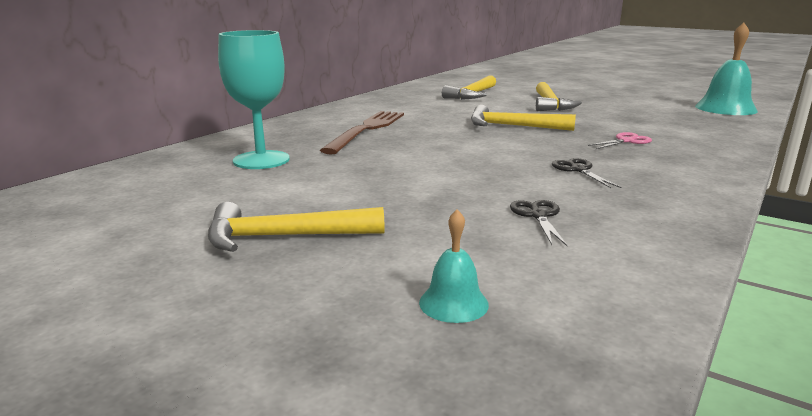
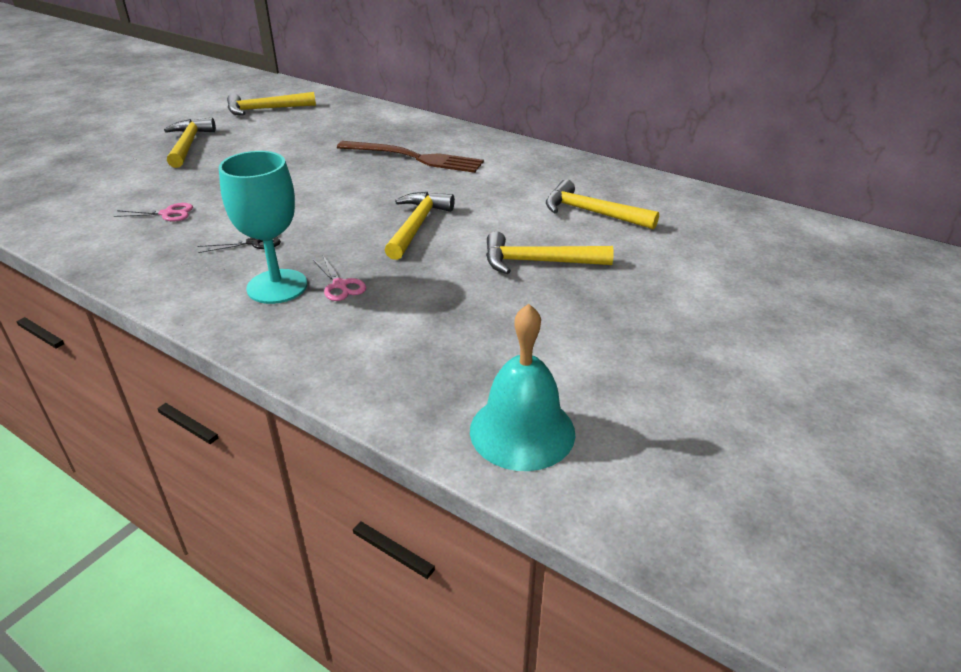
camera: 90 degrees right, 15 degrees up
turquoise goblet [218,30,290,169] -> turquoise goblet moved to [219,151,307,304]
turquoise bell [419,209,489,323] -> none
black scissors [510,200,568,246] -> pink scissors [114,203,193,221]
none -> yellow hammer [227,92,316,115]

